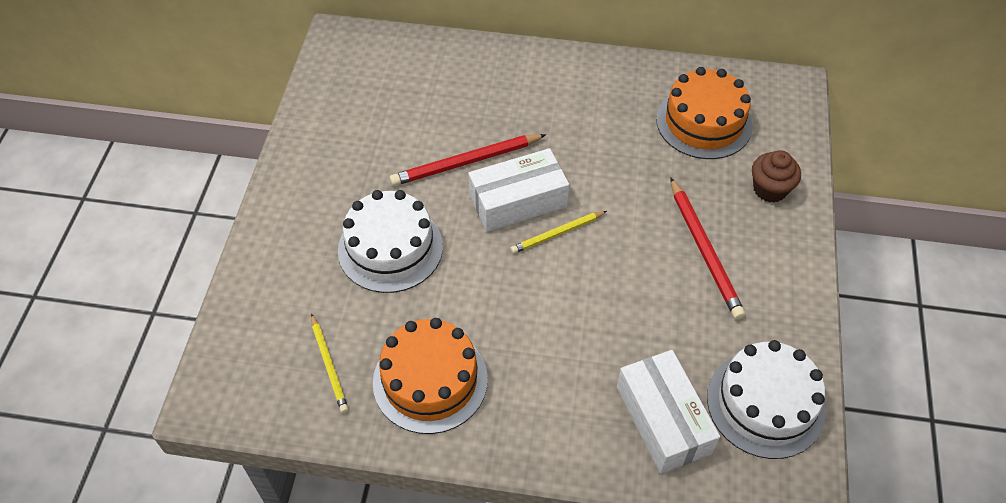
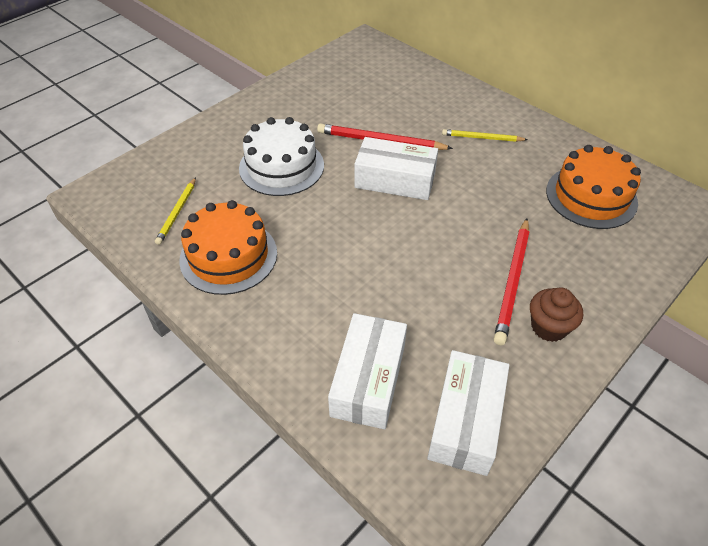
camera: 35 degrees right, 5 degrees down
yellow pencil [511,211,607,254] -> yellow pencil moved to [442,129,528,142]
white cake [707,340,825,459] -> white box [427,350,509,476]
brown cupcake [752,150,801,203] -> brown cupcake moved to [530,288,583,342]

